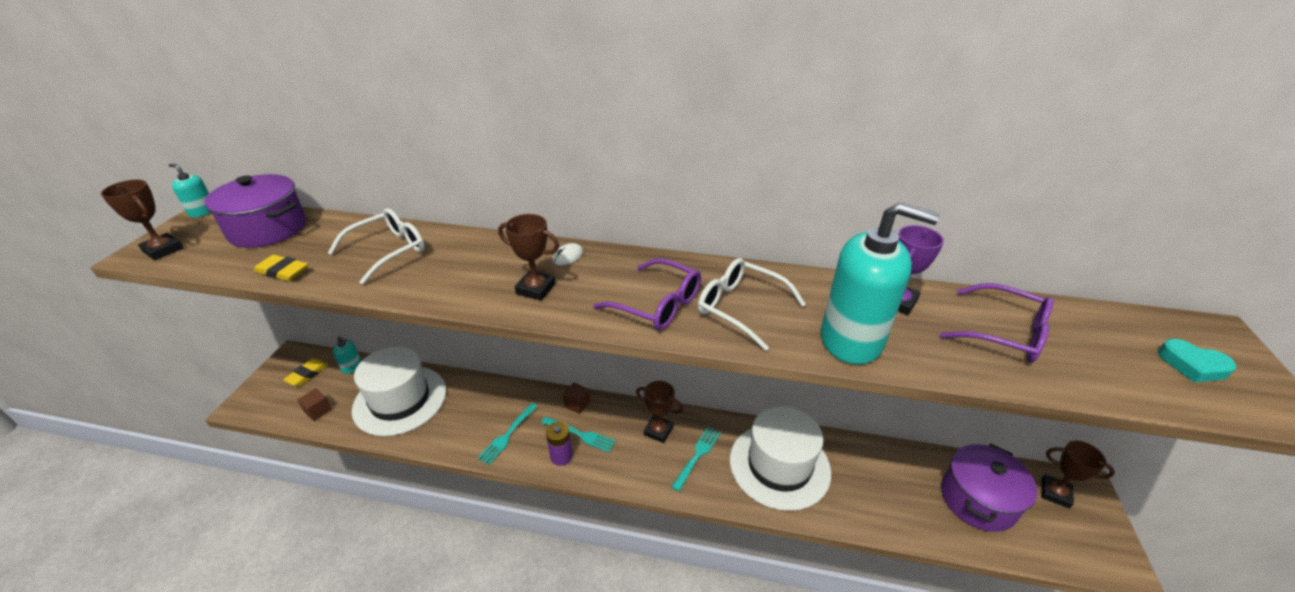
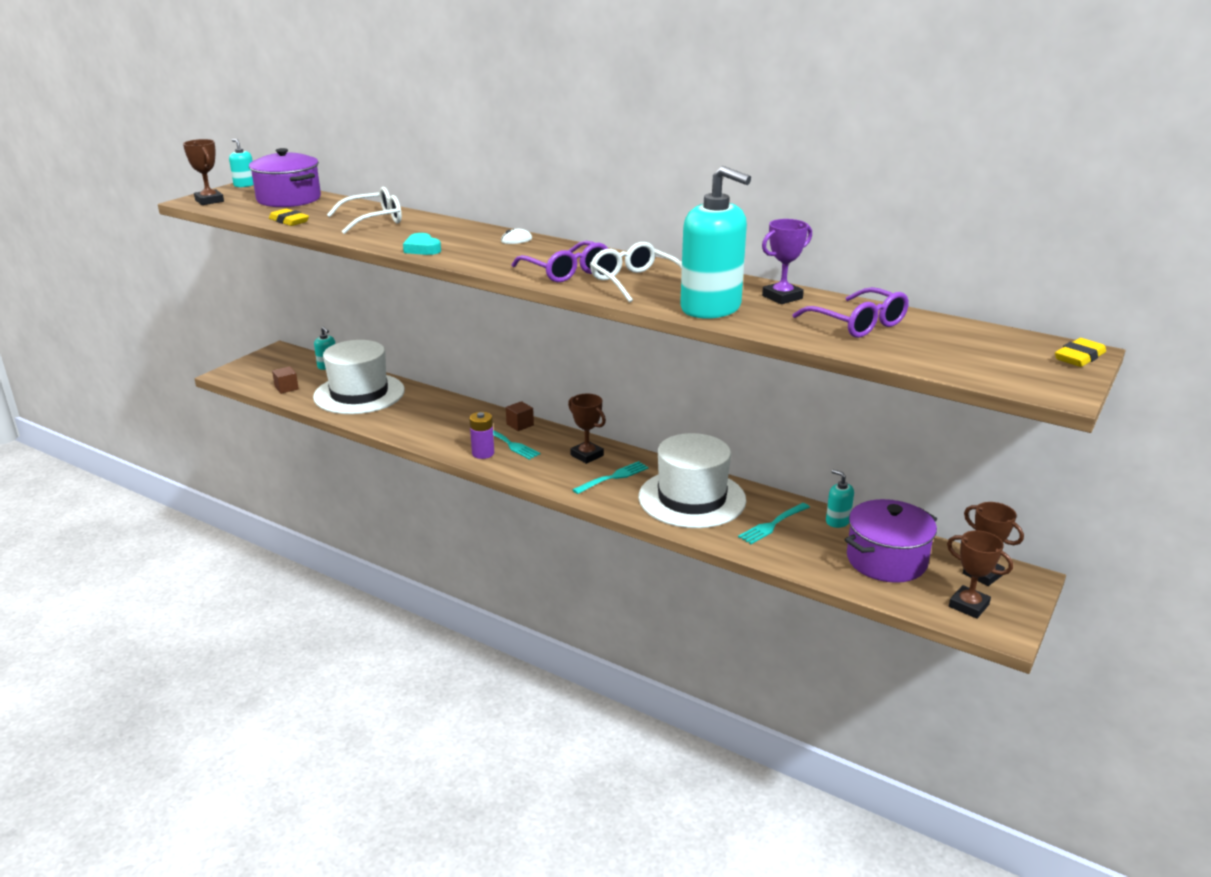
camera: 20 degrees right, 10 degrees down
yellow eraser [283,358,329,386] -> yellow eraser moved to [1055,338,1106,367]
turquoise fork [478,403,538,465] -> turquoise fork moved to [738,503,810,544]
brown trophy [498,214,559,301] -> brown trophy moved to [947,530,1013,619]
turquoise heart [1158,339,1236,382] -> turquoise heart moved to [403,233,441,255]
none -> turquoise soap dispenser [826,470,854,528]

